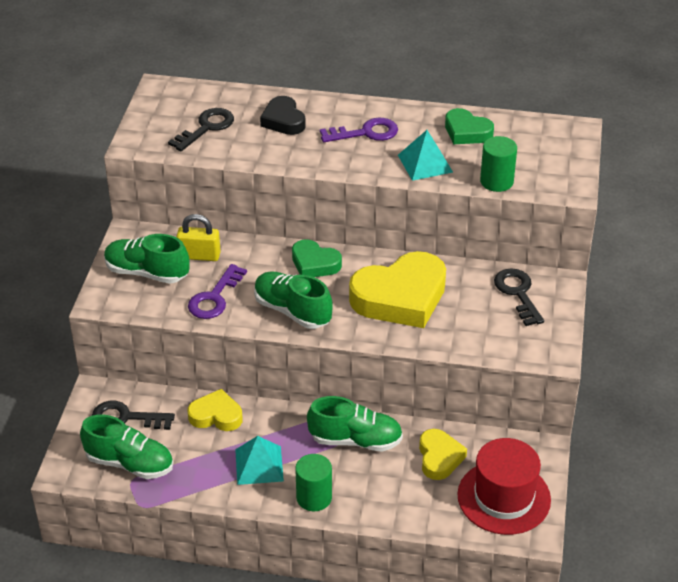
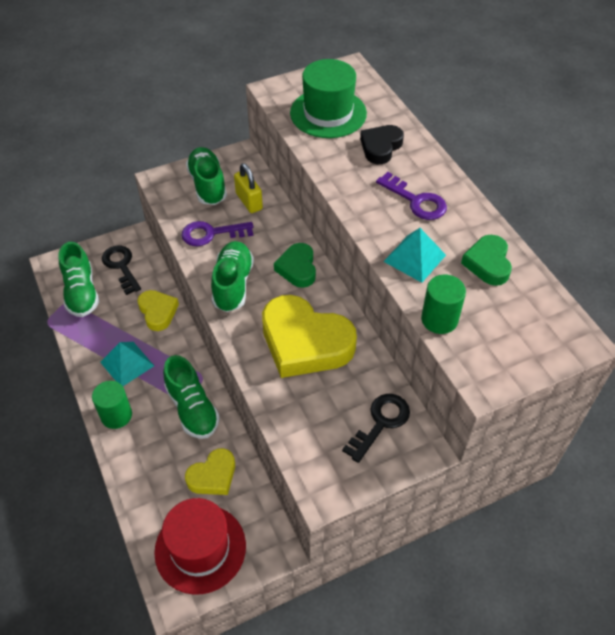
camera: 55 degrees right, 10 degrees up
black key [168,108,234,151] -> green hat [290,59,367,138]

